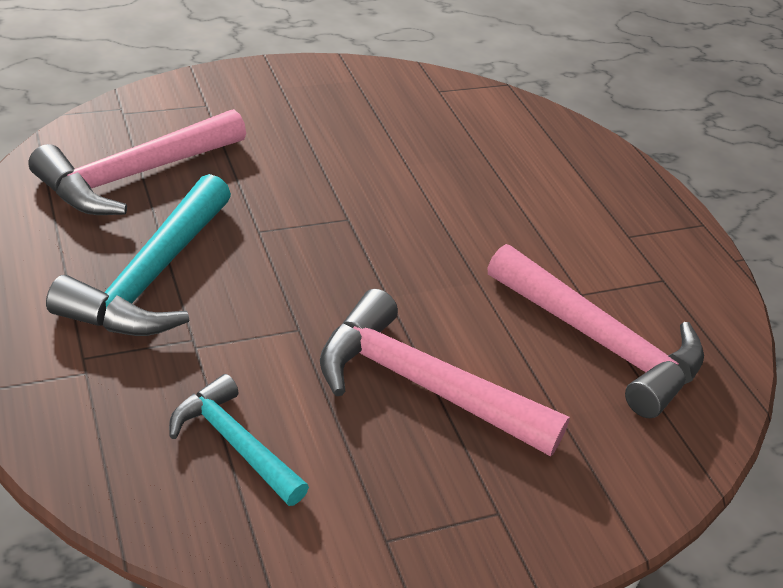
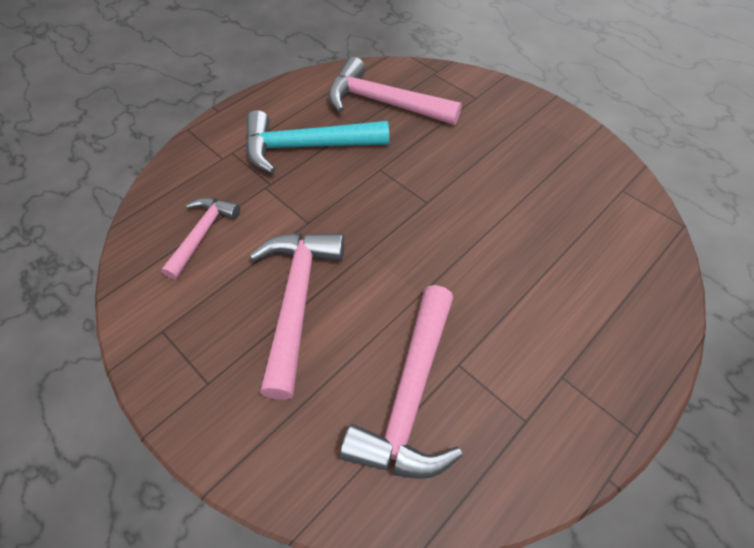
camera: 70 degrees right, 15 degrees up
turquoise hammer [169,374,309,506] -> pink hammer [161,198,240,279]

